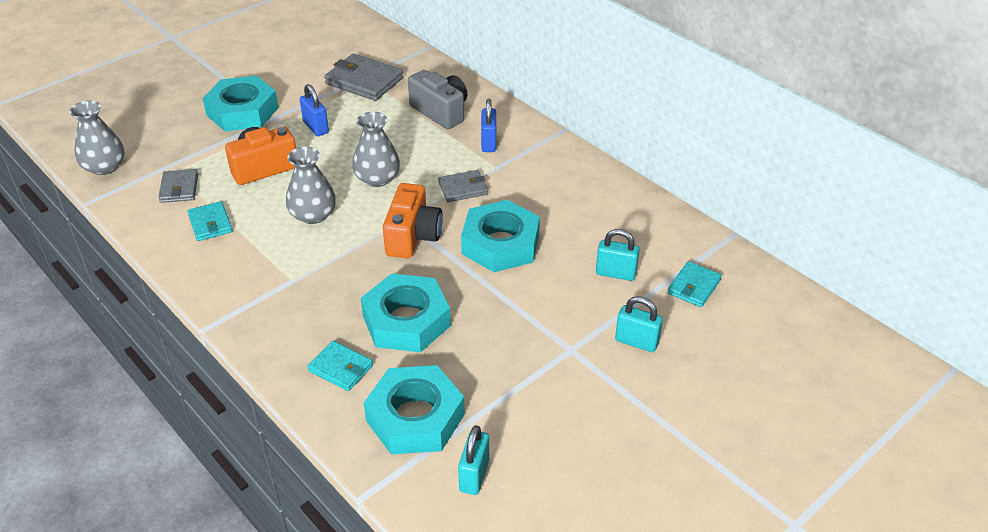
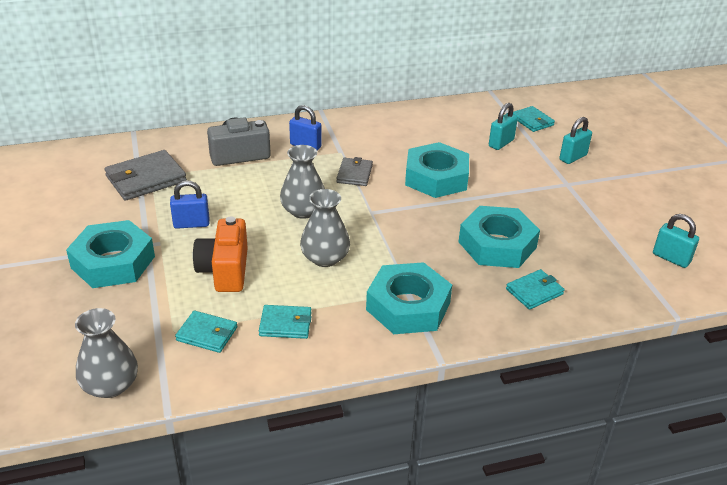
camera: 65 degrees left, 5 degrees down
grey wallet [158,169,198,203] -> turquoise wallet [175,311,237,353]
turquoise nut [364,365,465,454] -> turquoise nut moved to [366,262,452,334]
orange camera [383,183,443,258] -> none

